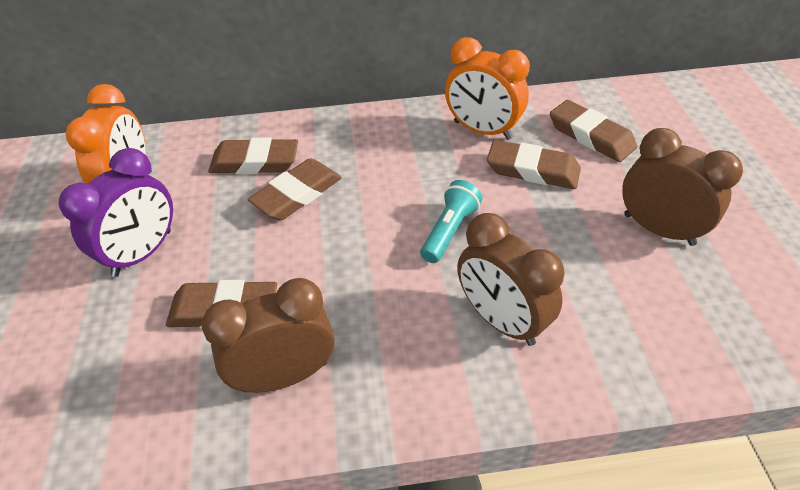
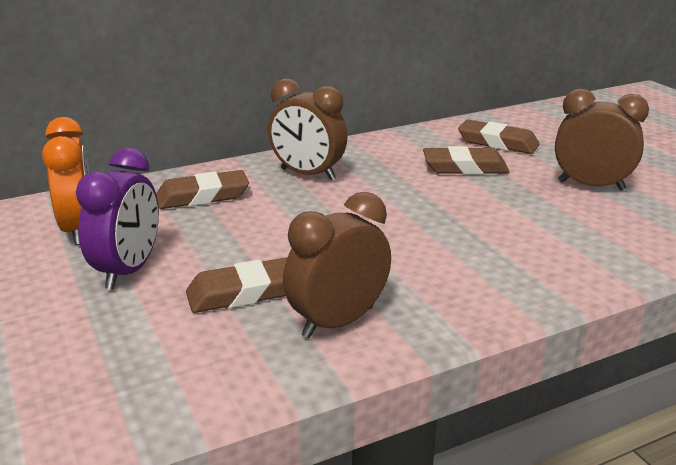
camera: 20 degrees left, 20 degrees down
brown eraser [248,158,342,220] -> none
turquoise flashlight [420,180,482,263] -> none
orange clock [445,37,530,140] -> none
brown clock [457,213,564,346] -> brown clock moved to [268,79,348,180]

